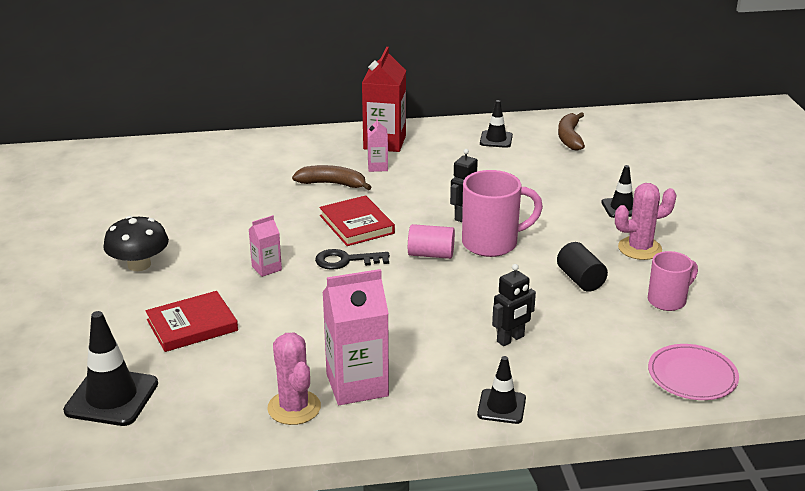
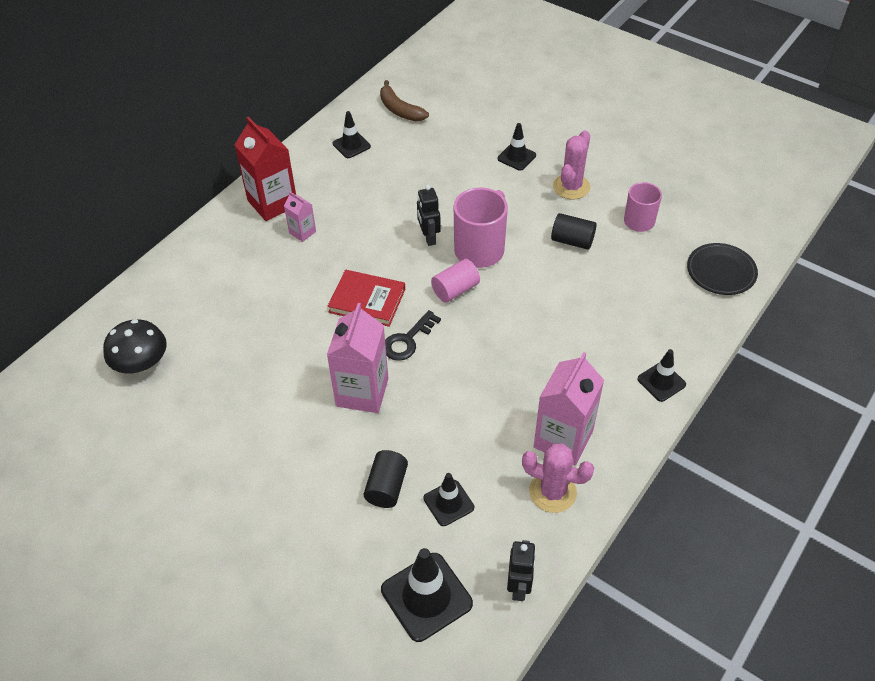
camera: 45 degrees left, 20 degrees up
black mushroom [103,216,169,271] -> black mushroom moved to [103,319,167,373]
red book [145,291,238,352] -> black cylinder [364,450,408,508]
pink carton [248,215,282,277] -> pink carton [327,303,389,413], size x1.98
brown banana [292,165,371,190] -> none
black robot [492,264,536,346] -> black robot moved to [507,540,536,601]
pink plate [648,344,739,400] -> black plate [687,243,758,295]
none -> black traffic cone [424,473,474,526]

